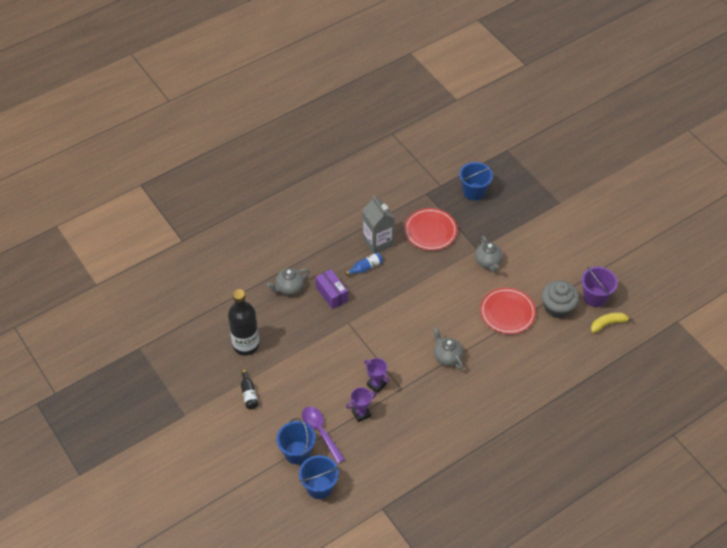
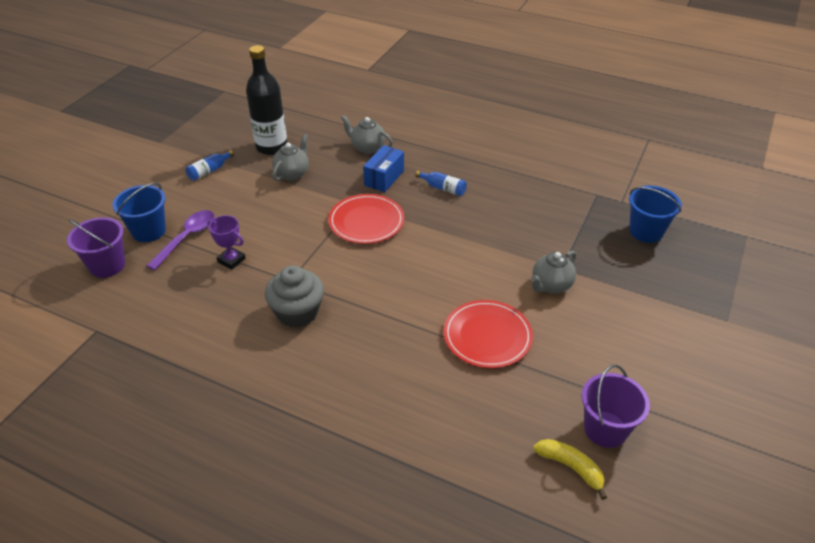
camera: 60 degrees right, 10 degrees down
black bottle [241,370,259,410] -> blue bottle [186,150,234,181]
blue bucket [299,455,339,499] -> purple bucket [67,217,125,278]
purple box [316,269,348,309] -> blue box [363,145,404,192]
grey carton [362,195,395,254] -> none
purple trophy [365,358,389,393] -> none
red plate [404,208,458,251] -> red plate moved to [328,194,404,244]
grey teapot [434,327,463,369] -> grey teapot moved to [272,134,309,181]
grey cupcake [542,280,579,318] -> grey cupcake moved to [265,265,324,328]

